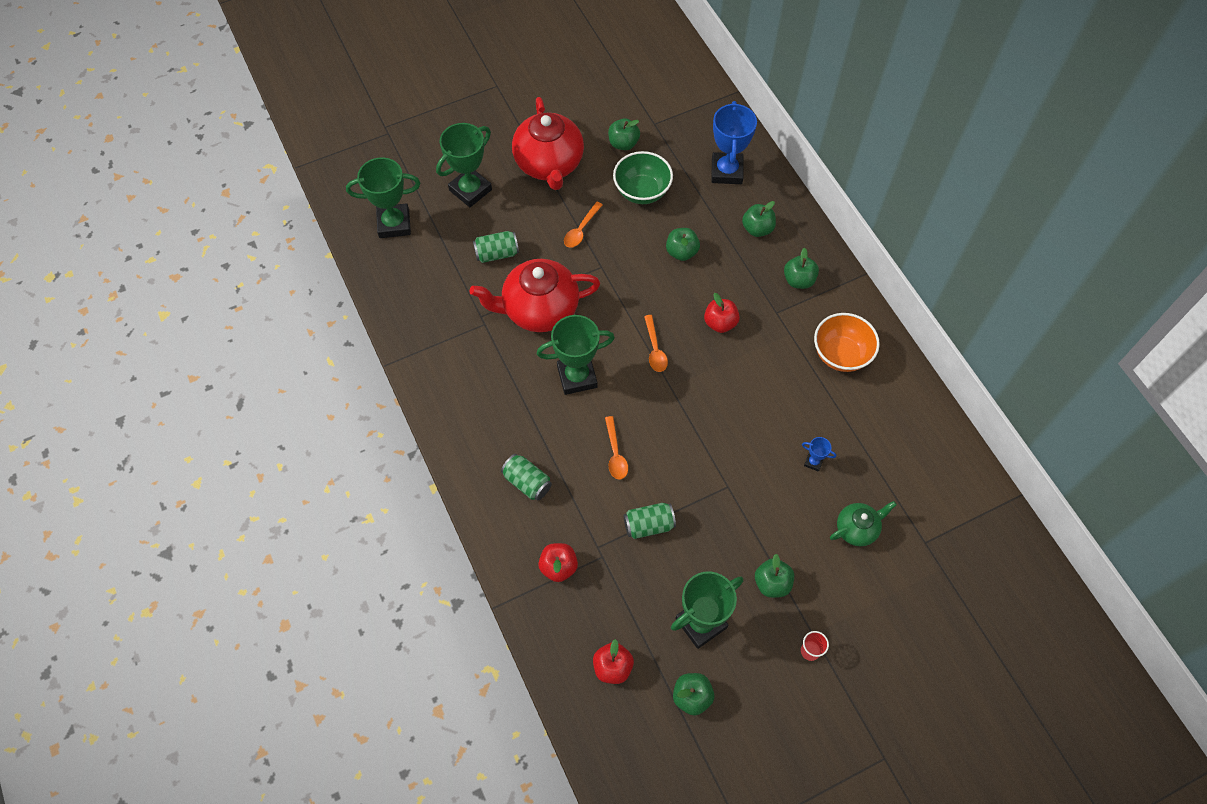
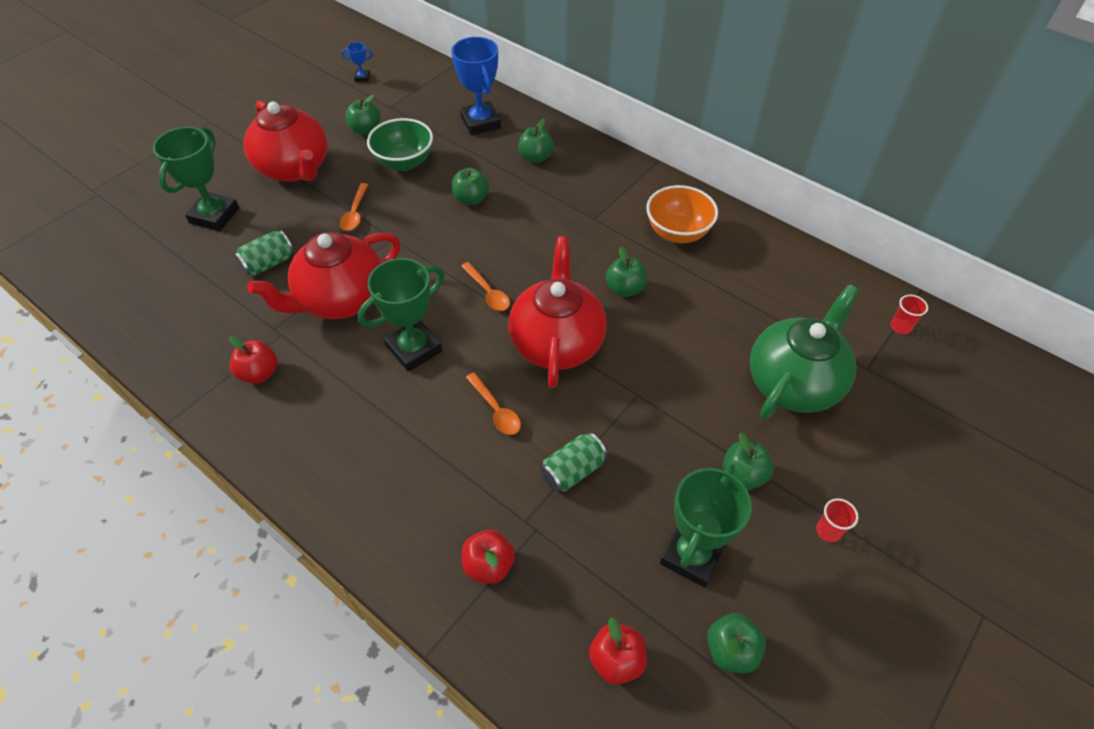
camera: 25 degrees left, 10 degrees down
green trophy [346,157,420,238] -> none
green can [501,454,552,501] -> none
red apple [704,293,740,333] -> red apple moved to [229,336,278,384]
green apple [784,248,819,289] -> green apple moved to [605,247,647,297]
blue trophy [802,437,836,472] -> blue trophy moved to [342,42,373,82]
green teapot [830,501,897,547] -> green teapot [750,284,859,419], size x1.92
none -> red teapot [508,236,607,388]
none -> red cup [891,295,928,334]

